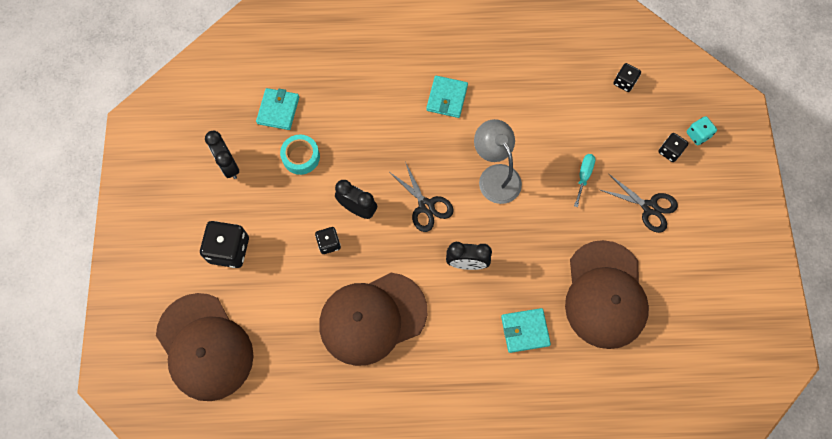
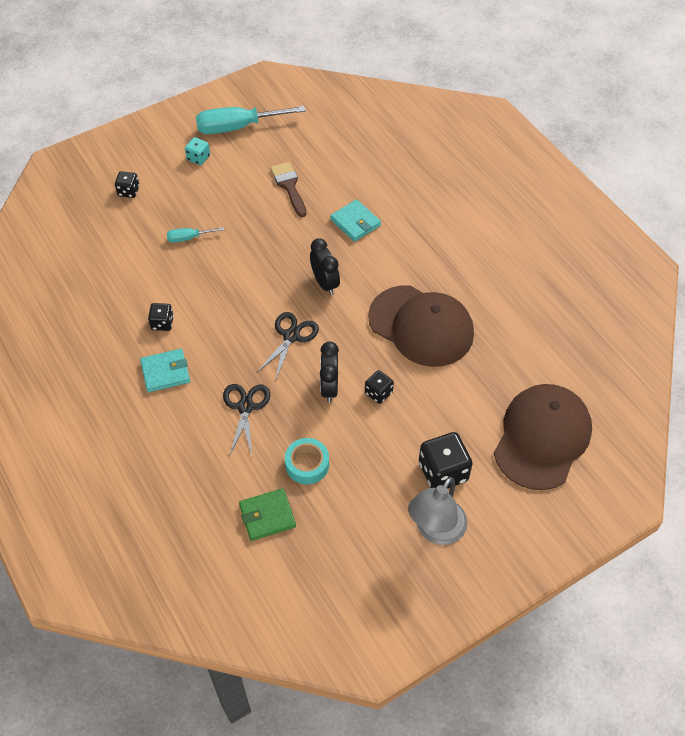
camera: 120 degrees left, 15 degrees down
black clock [205,131,239,179] -> none
turquoise wallet [256,88,299,130] -> green wallet [239,488,296,541]
grey lamp [474,119,522,204] -> grey lamp moved to [408,477,468,545]
brown cap [565,240,649,349] -> brown brush [270,162,307,217]
black scissors [601,174,678,233] -> black scissors moved to [223,384,270,455]
black dice [614,63,641,92] -> black dice moved to [148,303,174,331]
turquoise dice [687,116,717,145] -> turquoise dice moved to [185,137,210,165]
none -> turquoise screwdriver [196,106,306,134]

